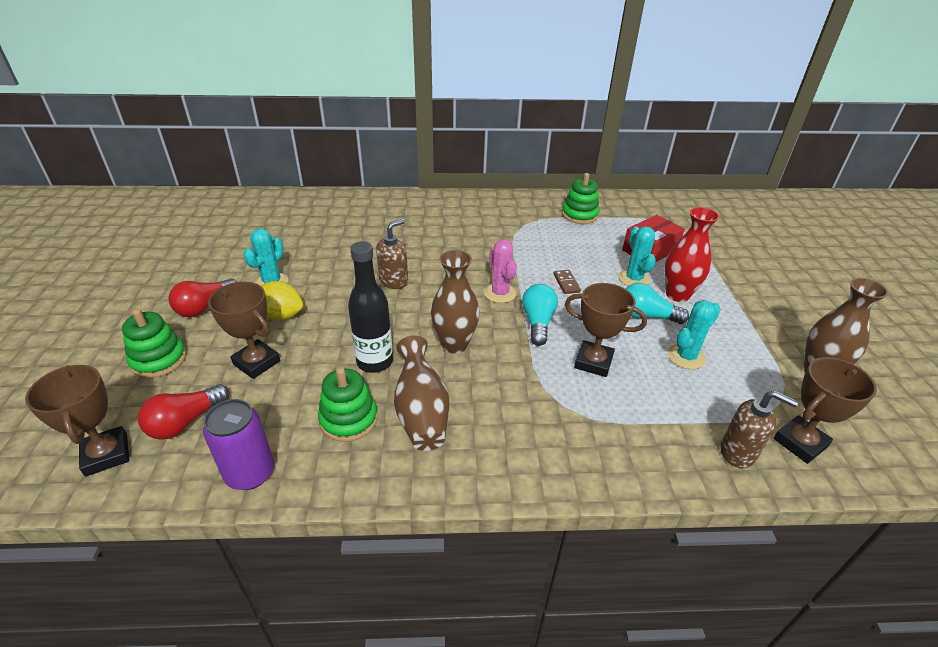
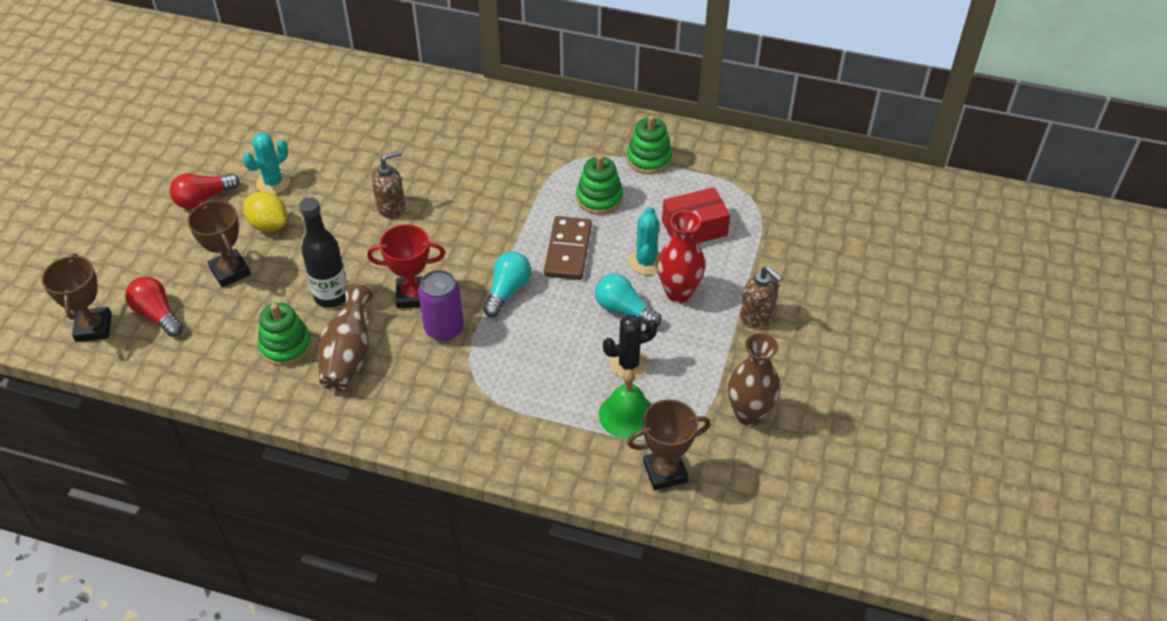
camera: 20 degrees right, 10 degrees up
green stacking toy [122,309,187,378] -> green stacking toy moved to [576,155,623,215]
red light bulb [138,384,229,440] -> red light bulb turned 75 degrees clockwise [125,276,183,337]
purple can [203,399,274,490] -> purple can moved to [418,270,464,341]
brown vase [431,250,480,354] -> red trophy [367,224,445,308]
pink cactus [484,239,517,303] -> none
brown domino [554,270,581,294] -> brown domino [544,216,592,280], size x1.98
brown trophy [565,283,647,377] -> none
turquoise cactus [668,300,721,369] -> black cactus [603,315,658,378]
brown soap dispenser [720,391,799,468] -> brown soap dispenser moved to [740,266,782,328]
none -> green bell [599,370,652,439]

